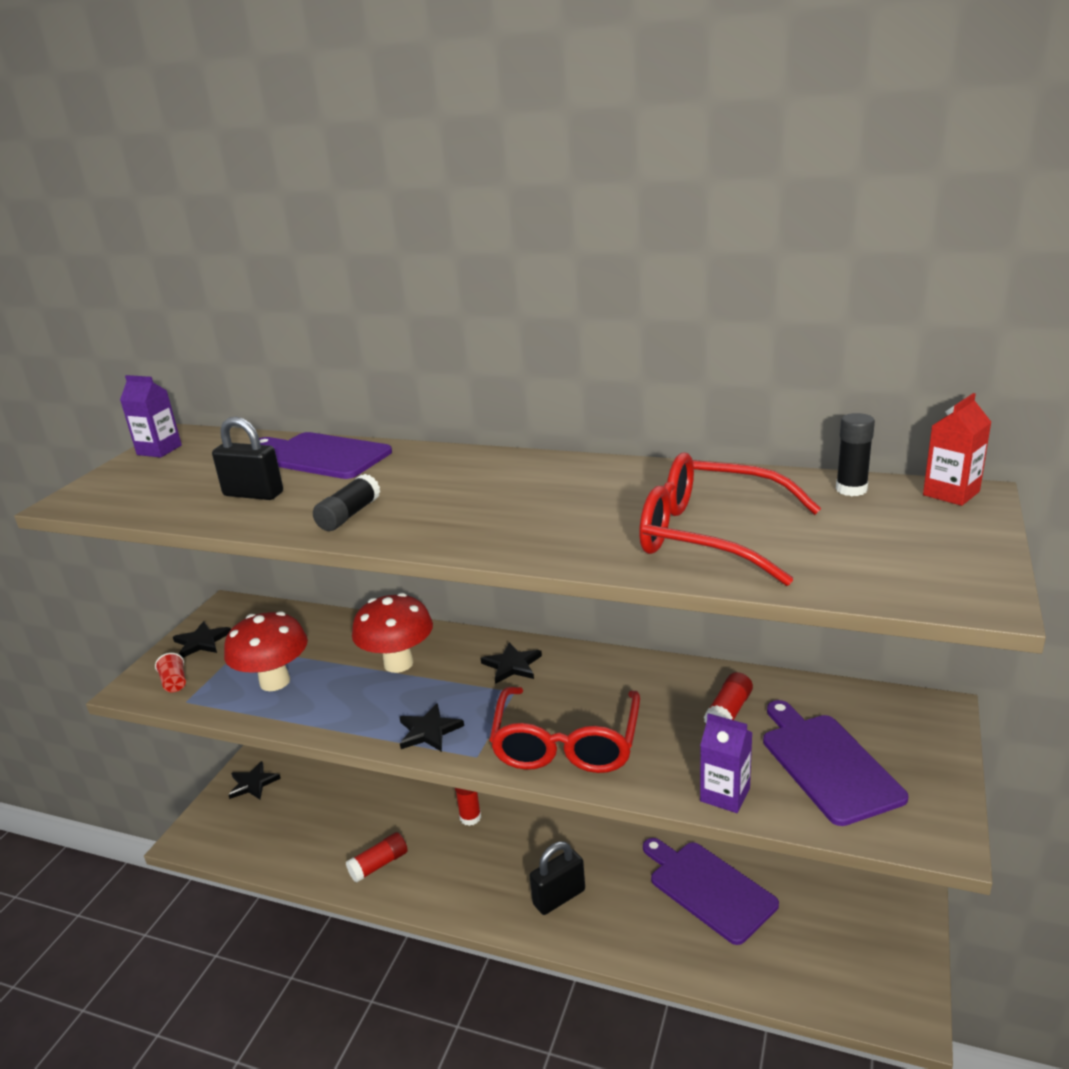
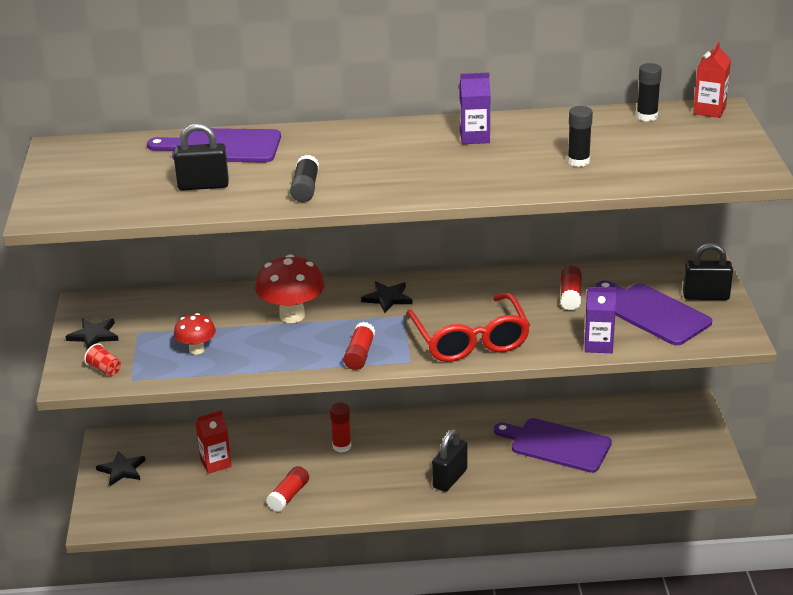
camera: 25 degrees left, 5 degrees up
purple carton [120,375,182,458] -> purple carton moved to [459,73,491,144]
red mushroom [224,611,308,691] -> red mushroom [174,313,216,355], size x0.59
black star [399,703,464,752] -> red glue stick [343,322,375,370]
red glasses [639,452,821,586] -> black glue stick [567,106,593,167]
none -> red carton [195,410,232,474]
none -> black padlock [683,243,733,300]

